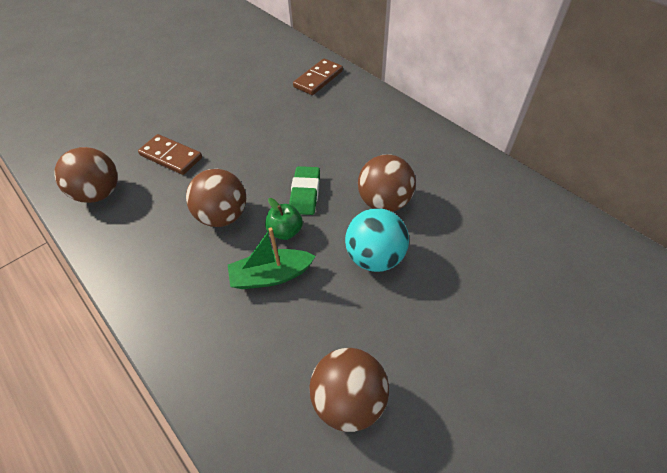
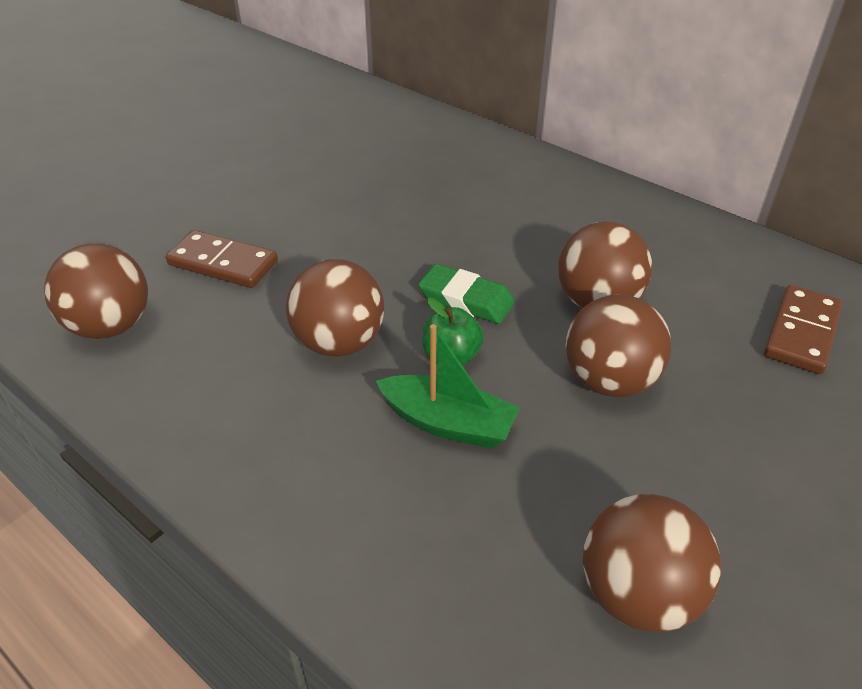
camera: 10 degrees left, 10 degrees down
green boat [228,228,316,289] -> green boat turned 135 degrees counterclockwise [376,324,520,448]
green eraser [289,166,320,215] -> green eraser turned 60 degrees counterclockwise [418,264,515,324]
brown domino [293,59,343,95] -> brown domino moved to [764,285,843,374]
turquoise ball [345,208,409,272] -> brown ball [566,294,671,397]

